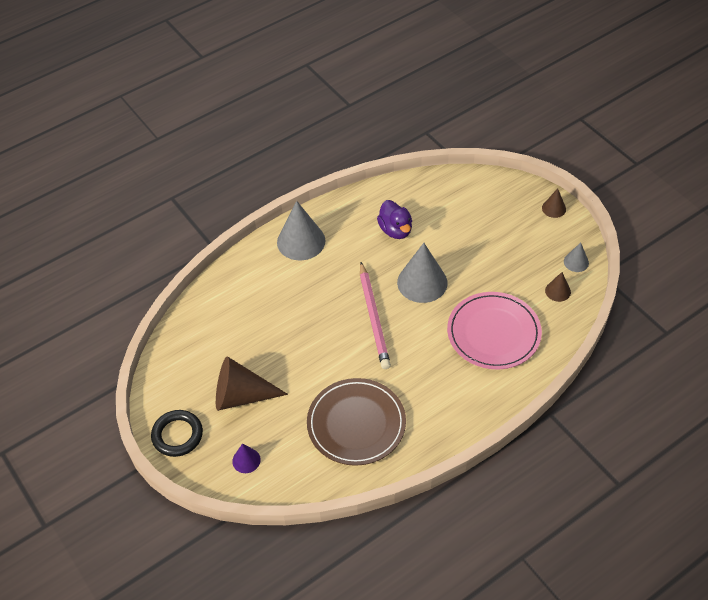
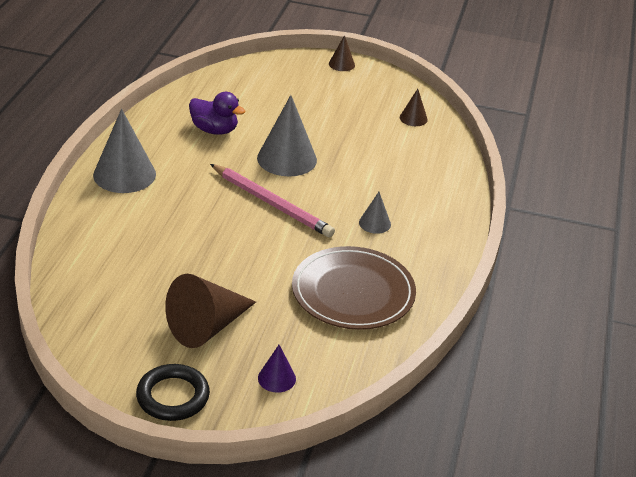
camera: 45 degrees left, 15 degrees down
pink plate [447,292,542,369] -> none
grey cone [564,243,589,272] -> grey cone moved to [359,192,391,234]

